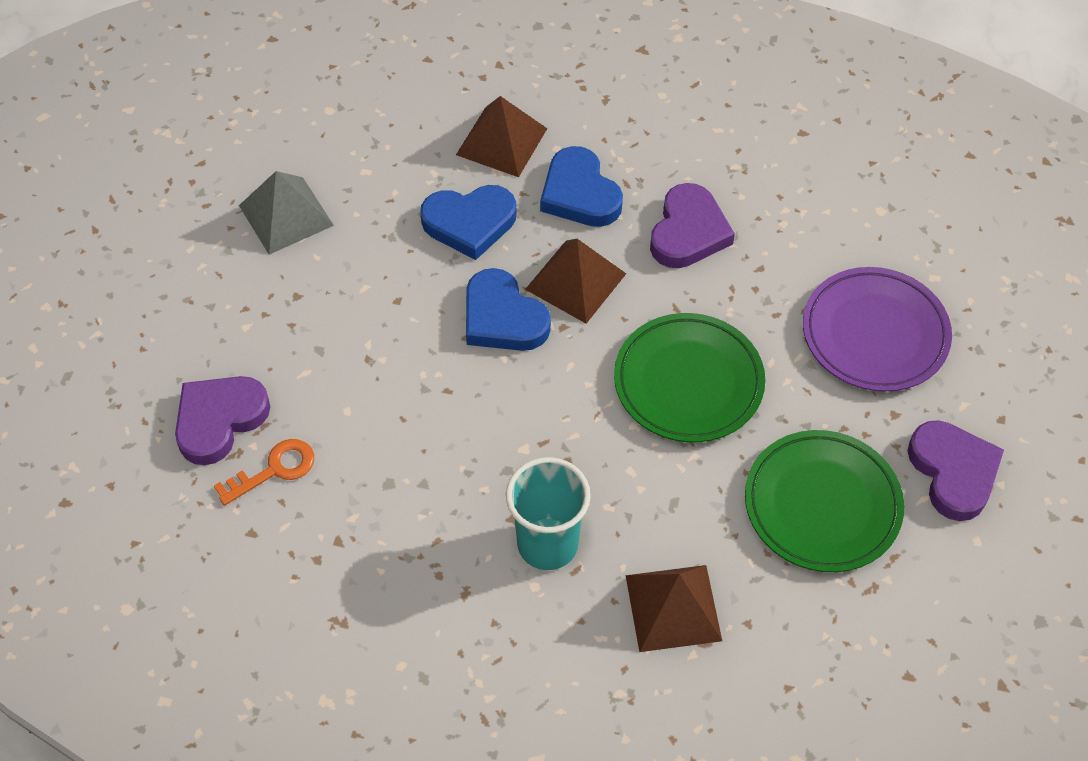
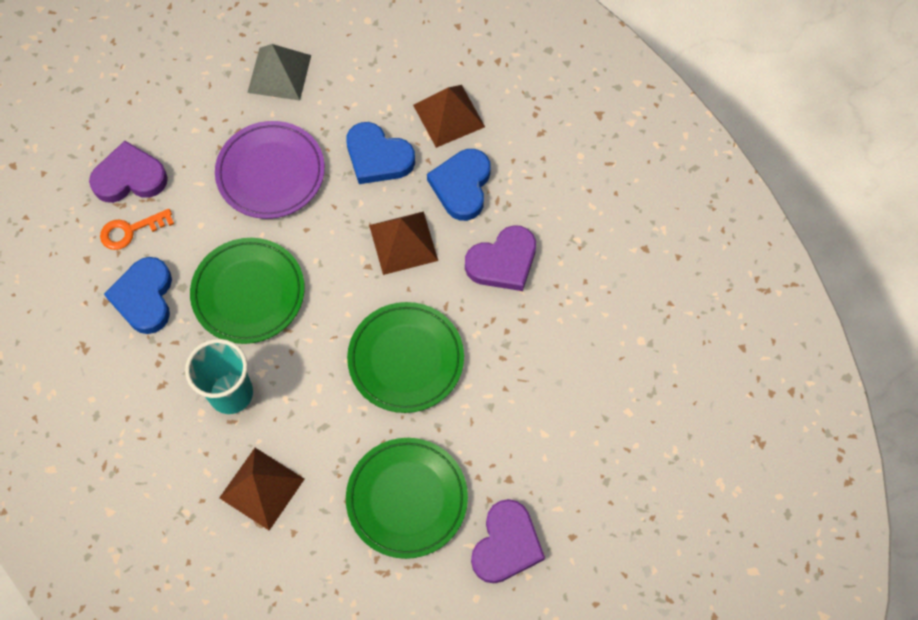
camera: 40 degrees right, 10 degrees up
orange key [214,439,314,506] -> orange key turned 150 degrees clockwise [100,209,174,250]
blue heart [466,268,551,351] -> blue heart moved to [104,257,172,334]
purple plate [803,267,952,392] -> purple plate moved to [215,121,325,219]
none -> green plate [190,238,305,344]

